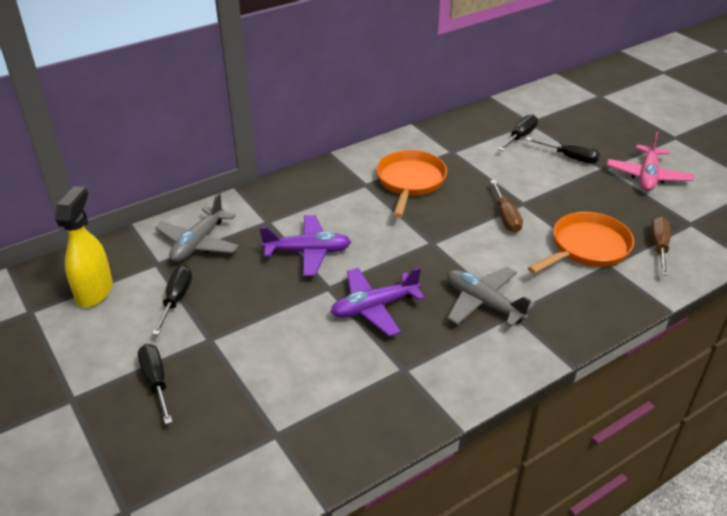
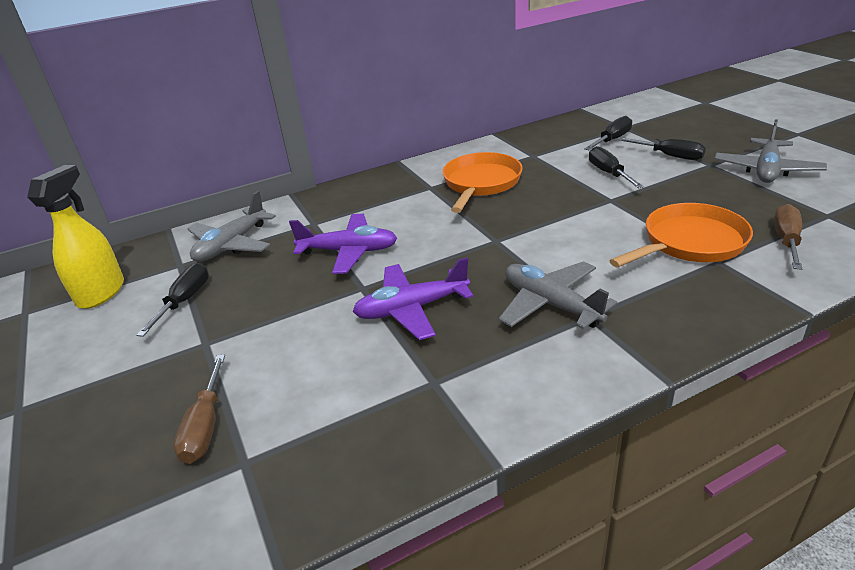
camera: 10 degrees right, 5 degrees down
black screwdriver [138,344,172,425] -> black screwdriver moved to [589,146,644,189]
brown screwdriver [490,180,523,233] -> brown screwdriver moved to [173,355,225,464]
pink plane [607,131,694,191] -> grey plane [715,119,827,183]

